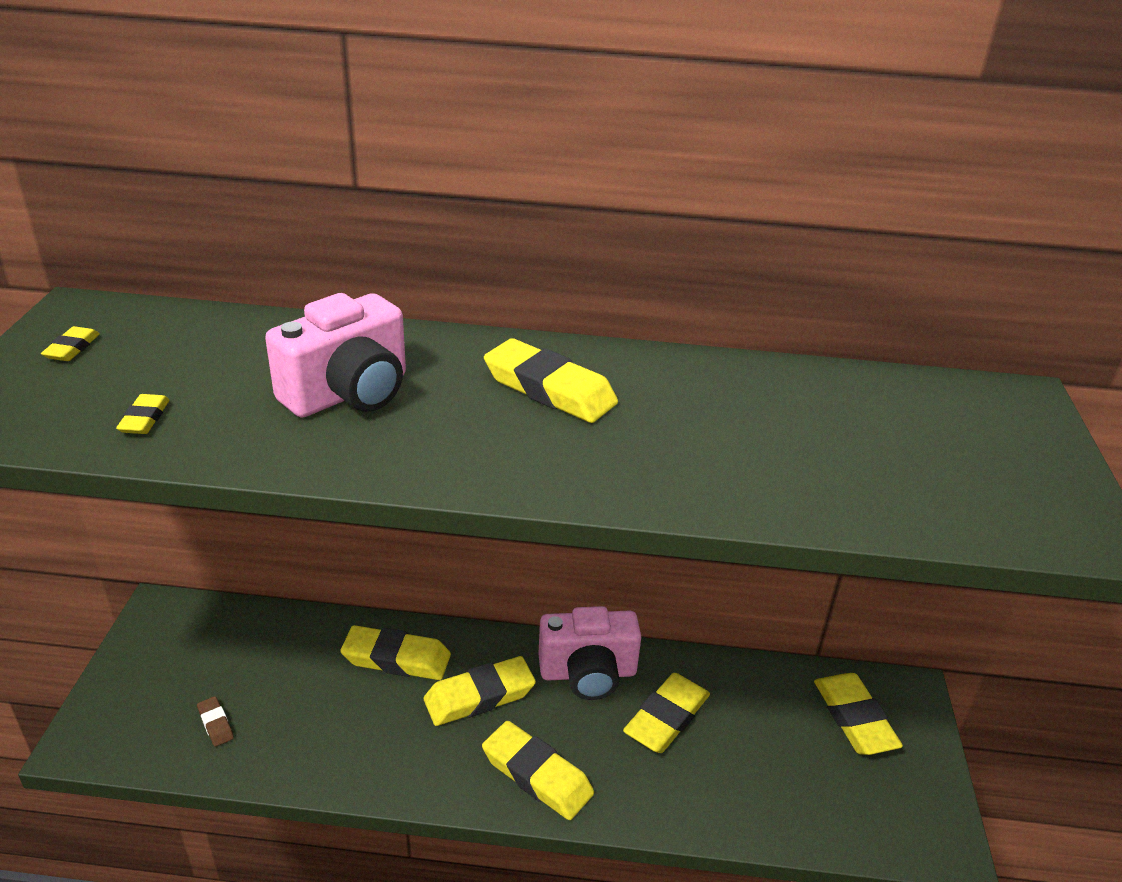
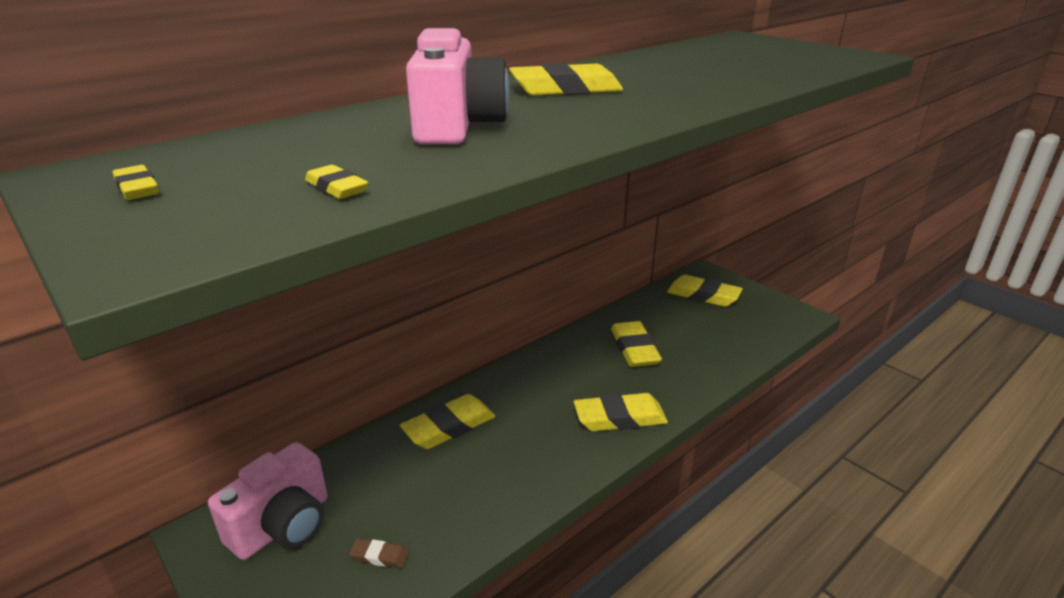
camera: 45 degrees left, 5 degrees down
yellow eraser [424,656,536,726] -> none
pink camera [538,606,641,700] -> pink camera moved to [208,442,327,560]

